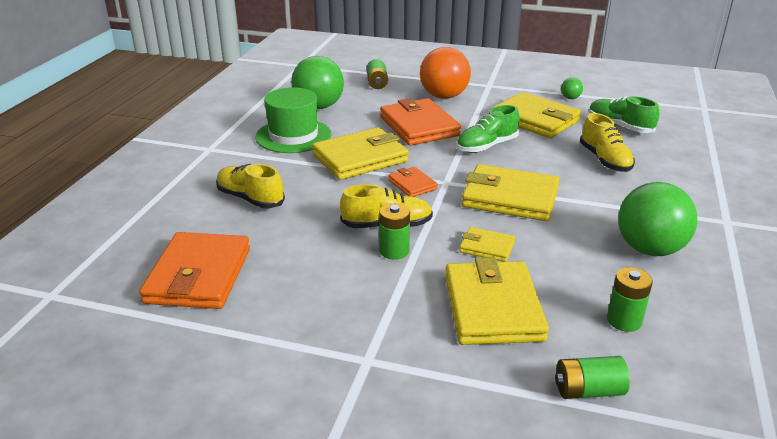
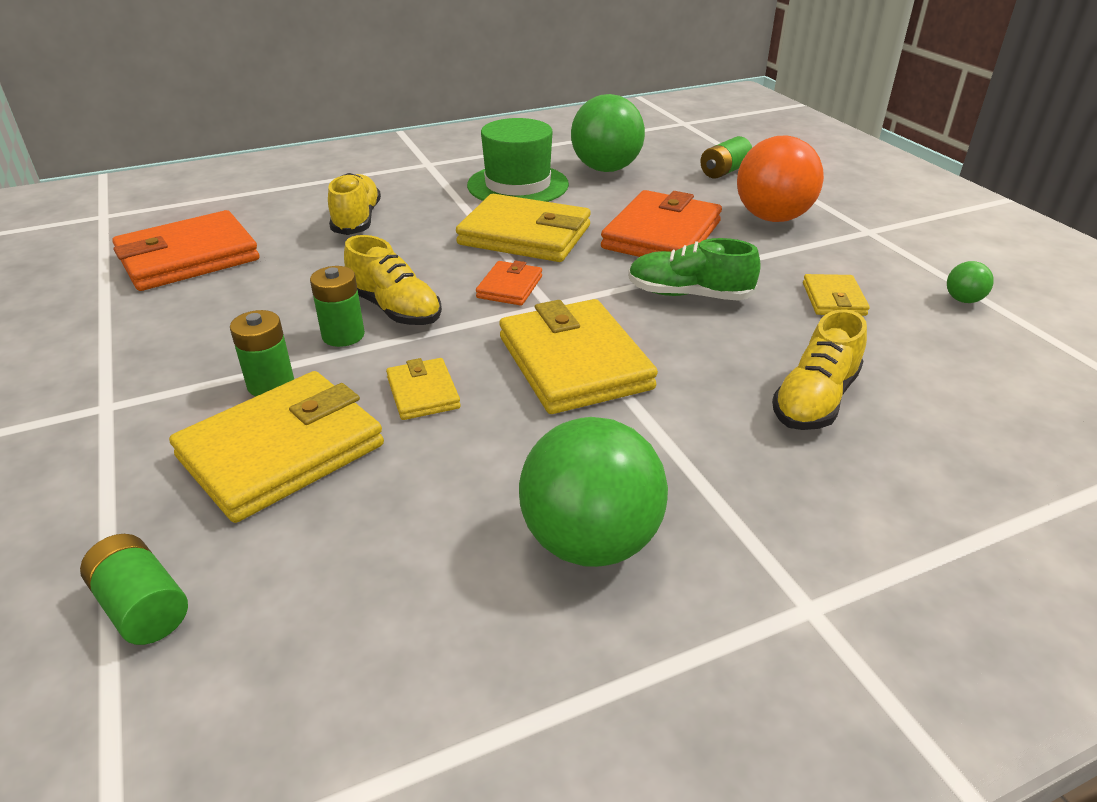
camera: 50 degrees right, 5 degrees up
yellow wallet [492,92,581,138] -> yellow wallet [803,274,870,316], size x0.50
green shoe [589,96,659,133] -> none
green battery [607,267,653,332] -> green battery moved to [230,310,294,396]

